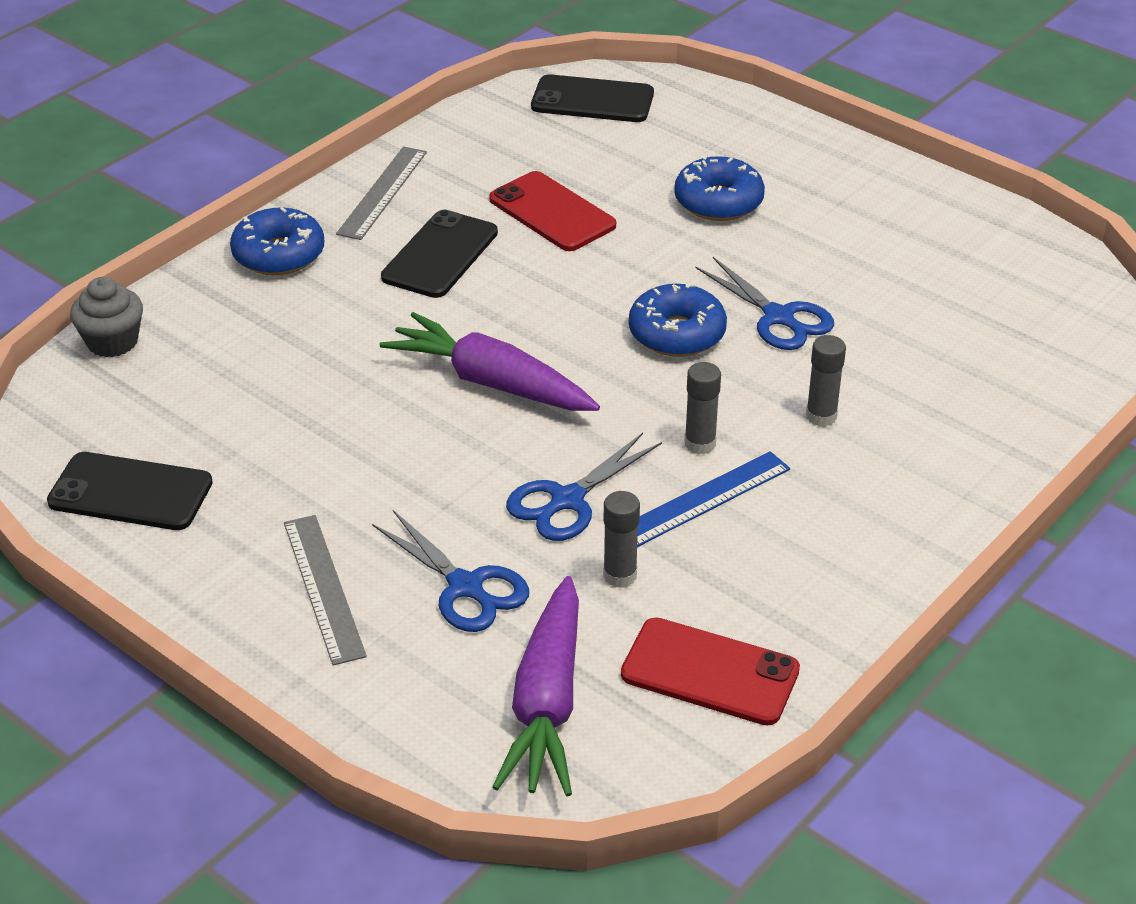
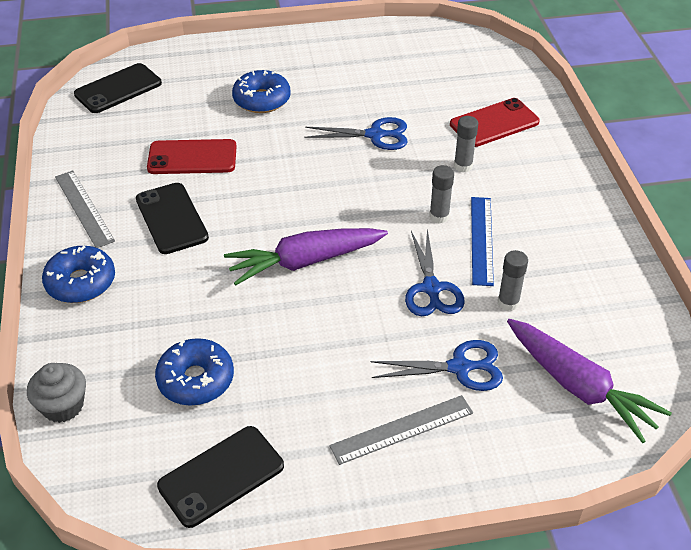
camera: 50 degrees left, 5 degrees up
grey ruler [284,515,367,666] -> grey ruler turned 45 degrees counterclockwise [329,395,473,465]
red phone [621,618,800,726] -> red phone moved to [450,98,540,147]
blue donut [629,283,727,357] -> blue donut moved to [155,338,234,406]

